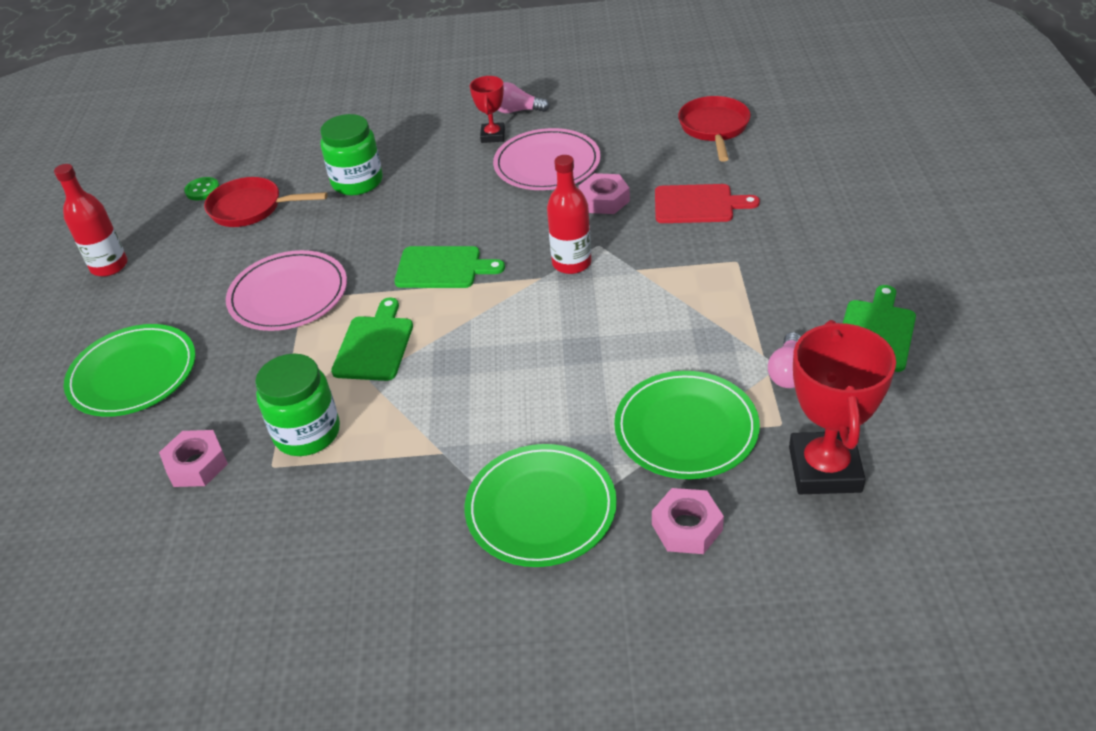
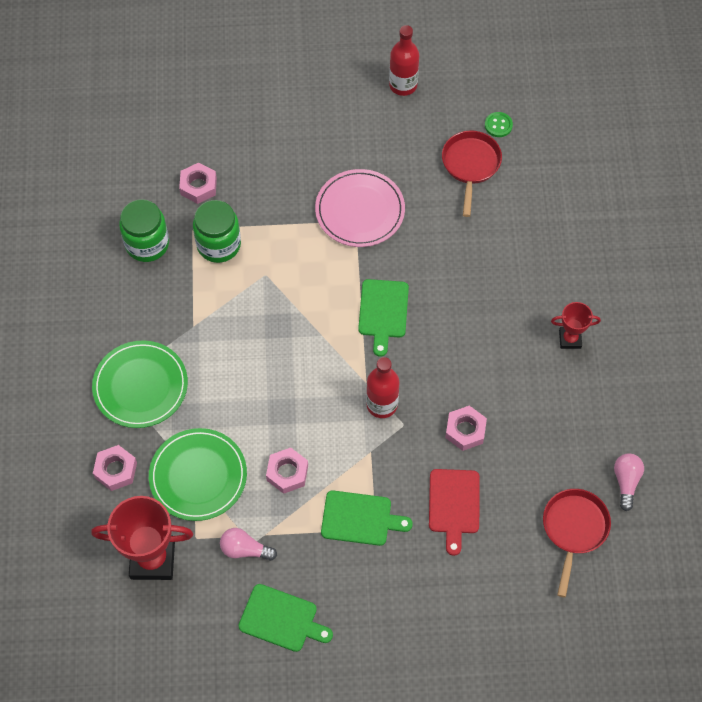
camera: 85 degrees right, 20 degrees up
green plate [64,324,196,417] -> none
green jar [320,114,383,195] -> green jar moved to [119,199,169,262]
green cutting board [331,297,413,381] -> green cutting board moved to [321,490,413,546]
pink plate [493,128,601,190] -> none
pink light bulb [498,82,550,113] -> pink light bulb moved to [614,453,644,511]
red pan [678,96,751,162] -> red pan turned 75 degrees counterclockwise [543,489,611,597]
none -> pink nut [266,448,308,494]

